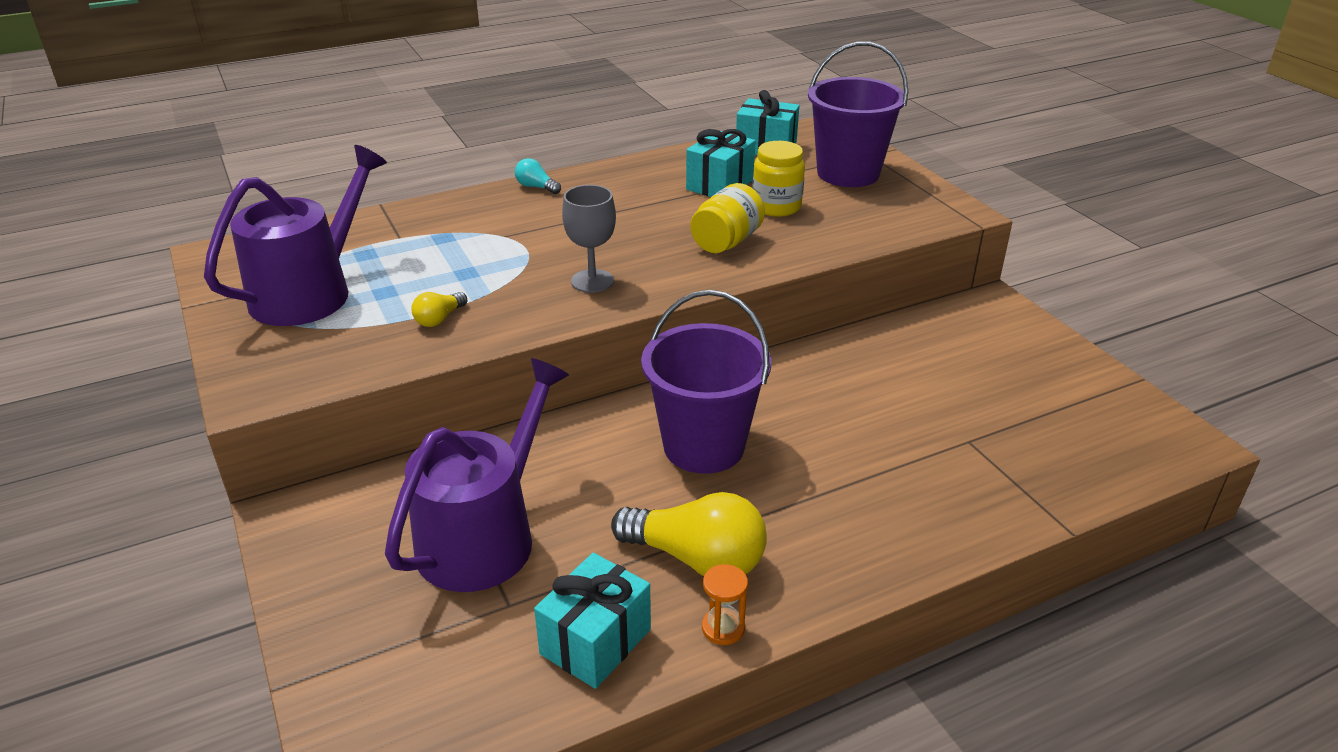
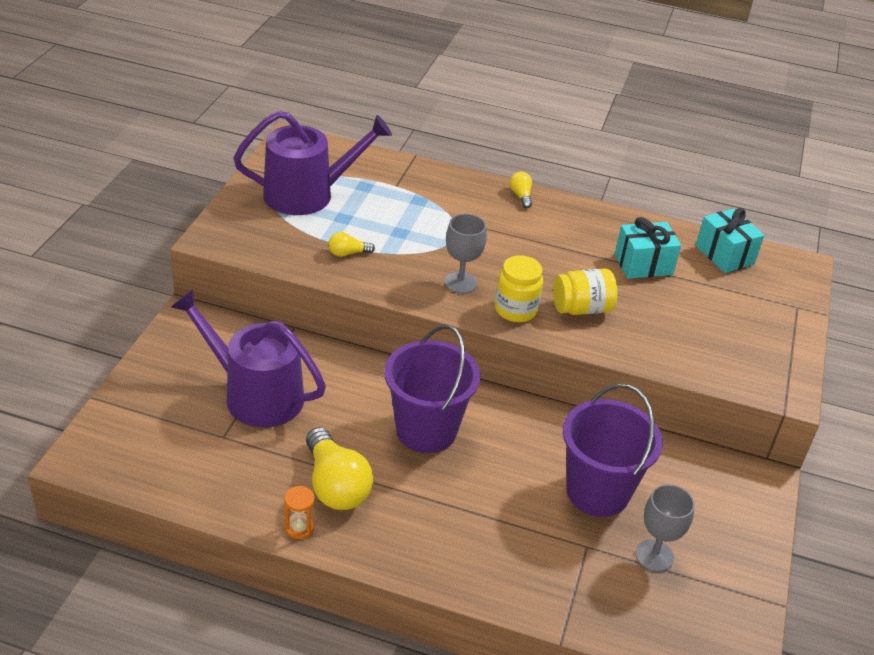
camera: 40 degrees right, 5 degrees up
purple watering can [385,358,569,592] -> purple watering can turned 135 degrees counterclockwise [171,289,326,427]
turquoise light bulb [515,158,561,194] -> yellow light bulb [509,172,532,208]
turquoise gift [534,553,651,689] -> none
yellow jar [752,141,805,217] -> yellow jar moved to [495,255,543,322]
purple bucket [808,41,908,187] -> purple bucket moved to [563,384,663,517]
none -> grey goblet [635,484,695,572]

